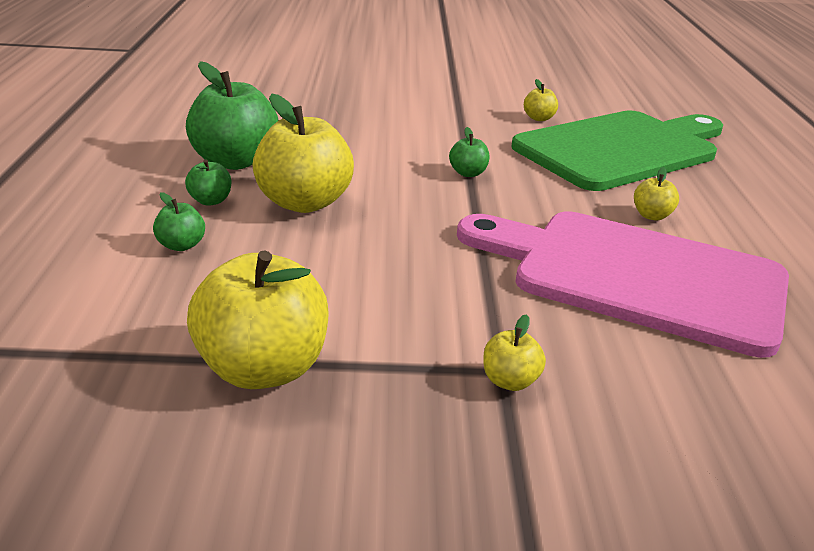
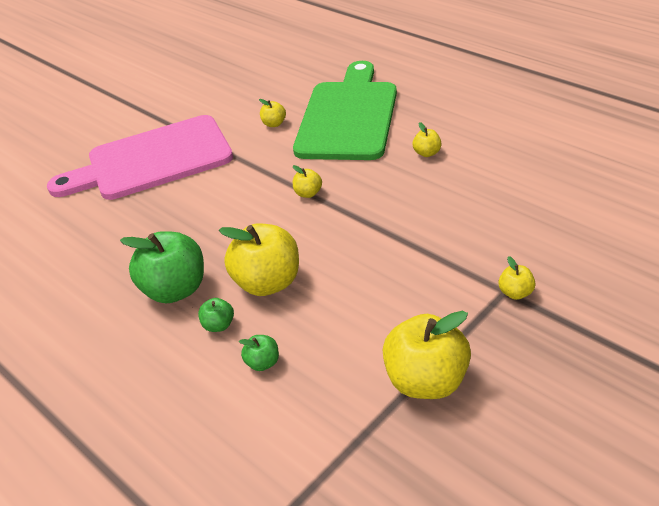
camera: 40 degrees left, 10 degrees up
green apple [449,127,489,177] -> yellow apple [293,165,322,198]
pink cutting board [457,211,789,358] -> pink cutting board moved to [47,115,233,200]

